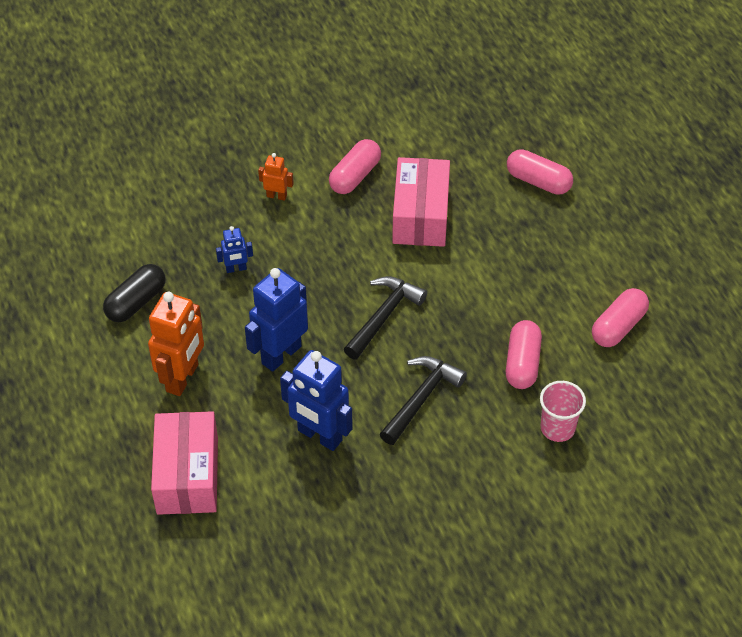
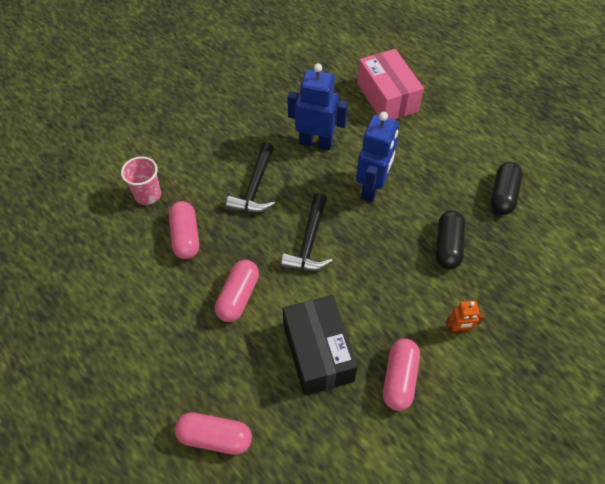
camera: 160 degrees right, 5 degrees up
orange robot [148,292,204,396] -> none
blue robot [216,226,253,273] -> black capsule [436,210,465,270]
pink box [392,157,450,247] -> black box [283,295,358,396]
pink capsule [592,288,649,347] -> pink capsule moved to [215,260,259,322]

